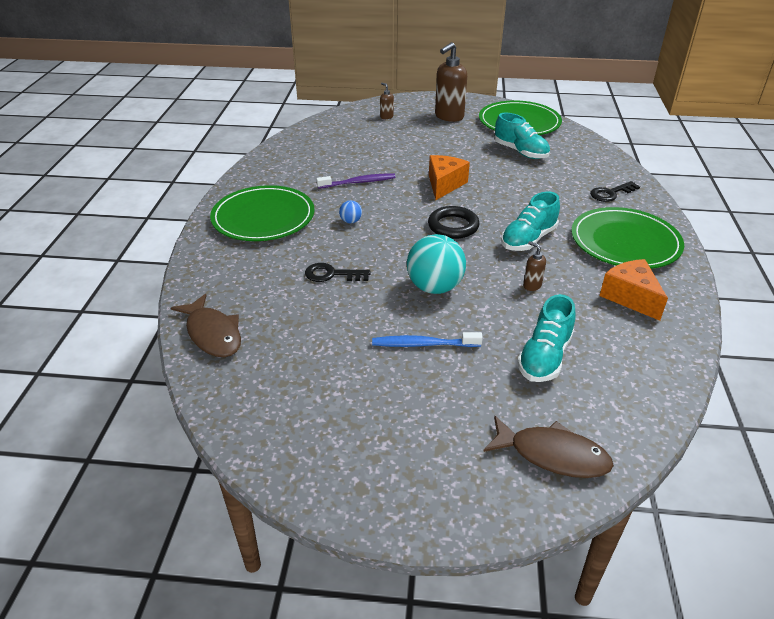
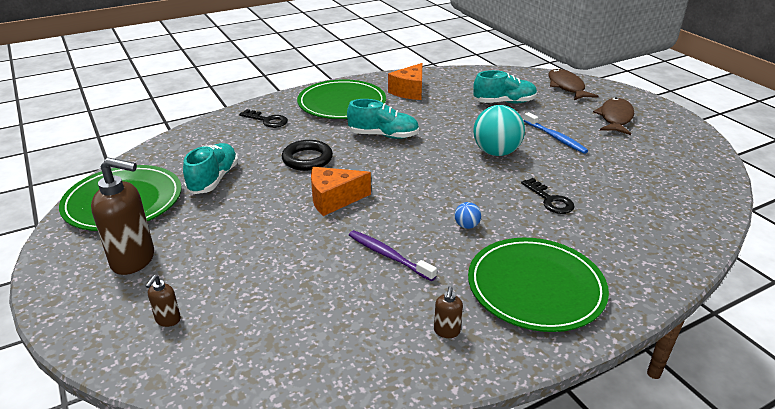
camera: 125 degrees left, 5 degrees down
brown fish [171,294,241,357] -> brown fish moved to [593,97,634,135]
black ring [428,206,480,239] -> black ring moved to [282,140,333,171]
brown soap dispenser [523,241,546,291] -> brown soap dispenser moved to [434,286,463,338]

